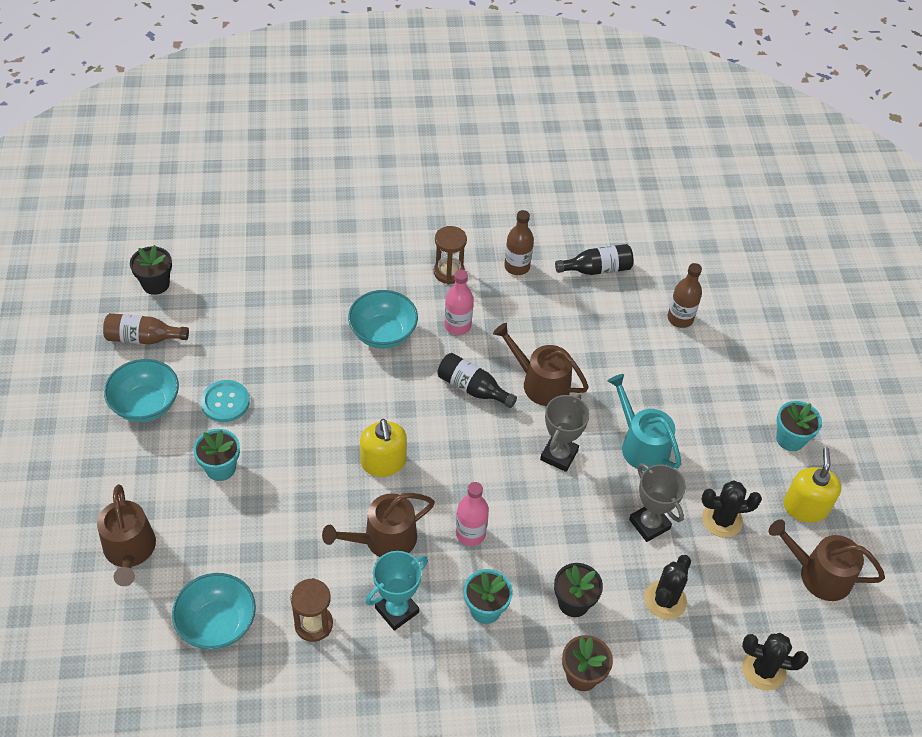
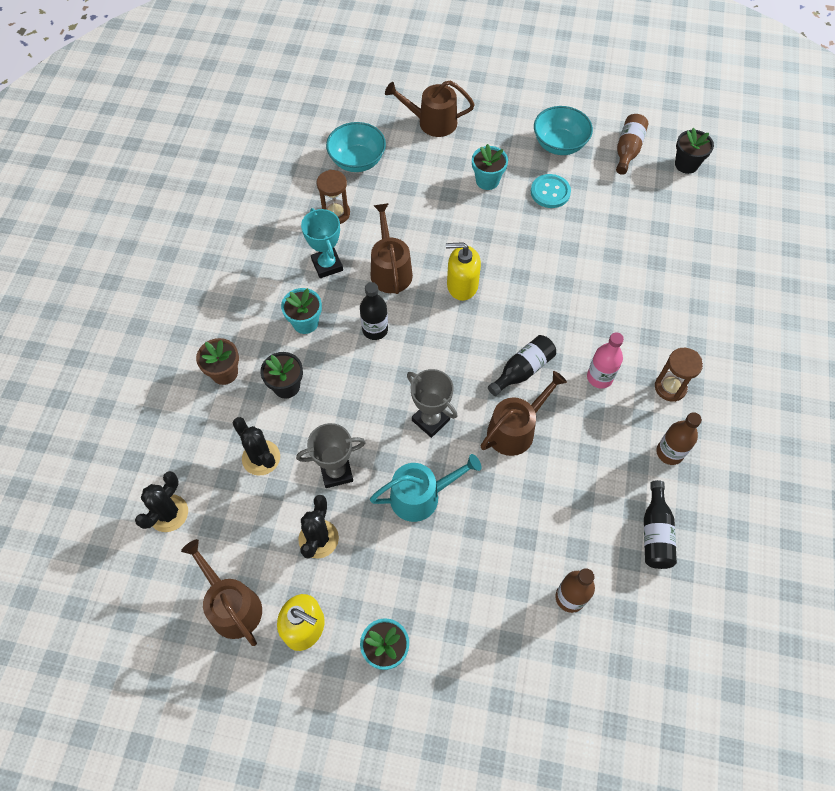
camera: 110 degrees right, 10 degrees up
turquoise bowl [348,290,418,349] -> none
pink bottle [456,482,489,546] -> black bottle [360,282,388,340]
brown watering can [768,520,885,601] -> brown watering can turned 75 degrees counterclockwise [181,539,262,646]

